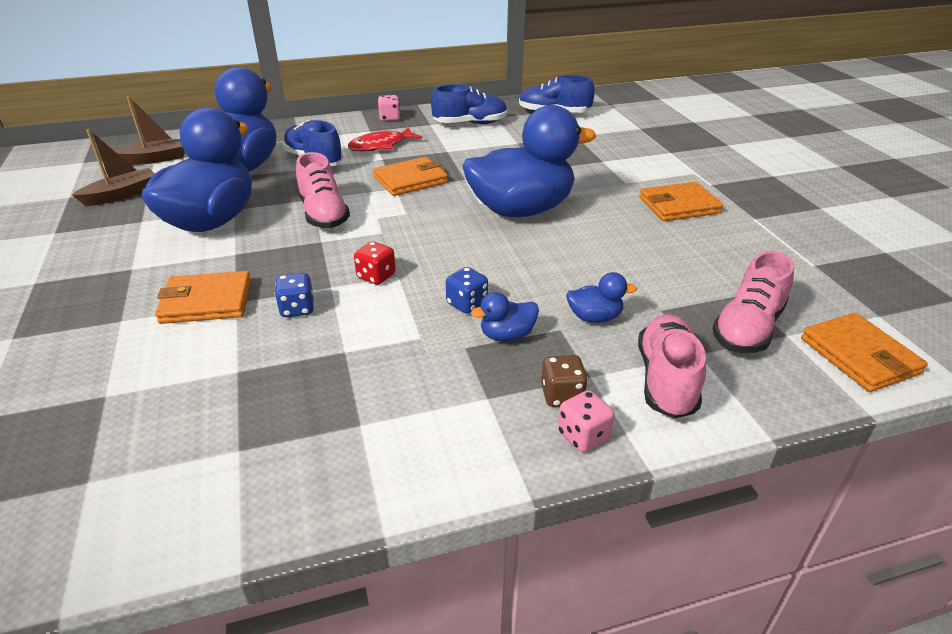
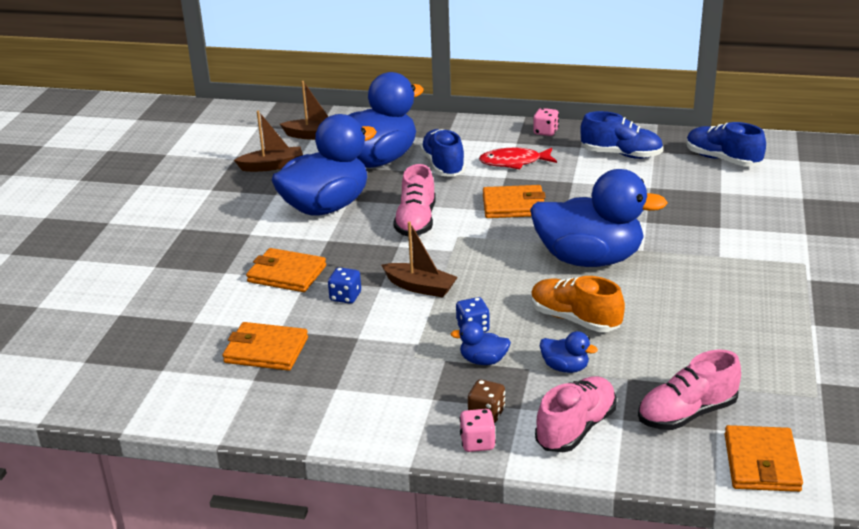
camera: 30 degrees right, 5 degrees down
red dice [354,242,396,285] -> brown boat [381,221,458,298]
orange wallet [639,182,723,221] -> orange wallet moved to [223,322,308,371]
none -> orange shoe [531,276,625,332]

